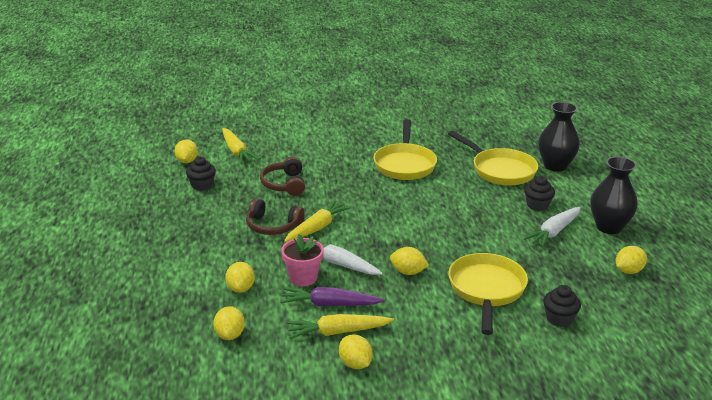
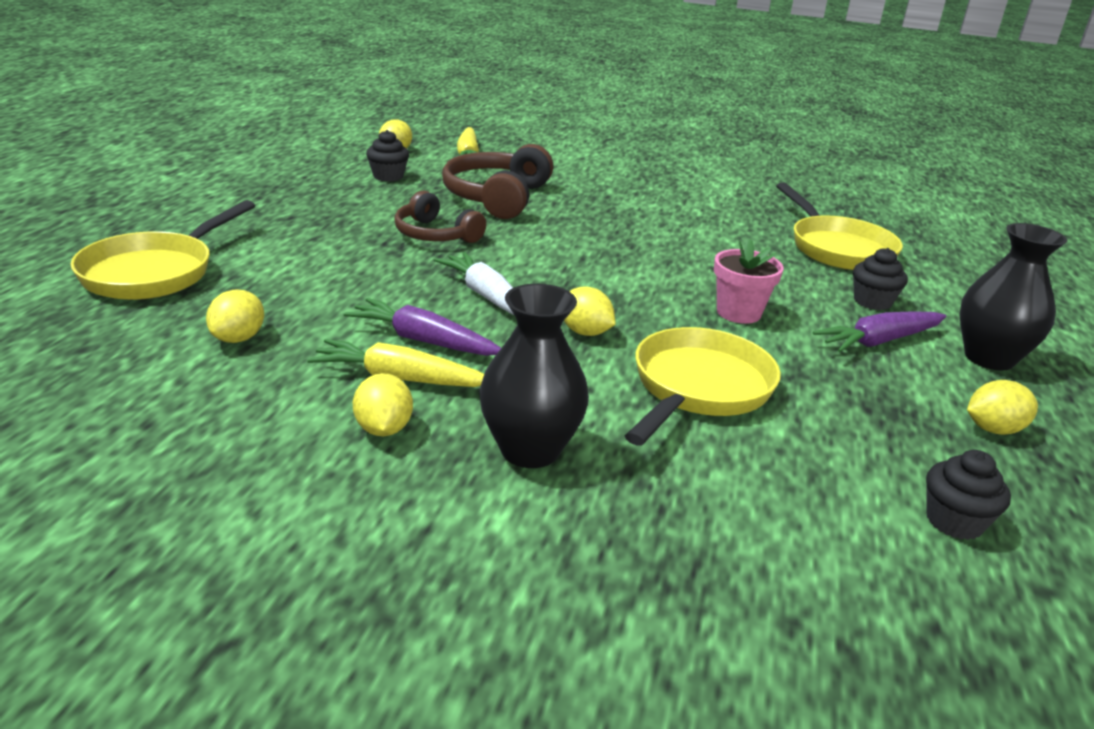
camera: 20 degrees right, 0 degrees up
yellow lemon [225,262,255,293] -> none
brown headphones [260,157,305,196] -> brown headphones [442,144,553,219], size x1.52
pink flower pot [281,234,324,286] -> pink flower pot moved to [714,239,784,324]
yellow carrot [284,200,351,242] -> none
yellow pan [373,119,437,180] -> yellow pan moved to [70,200,255,300]
white carrot [524,207,581,248] -> purple carrot [813,311,947,352]
black vase [538,102,580,172] -> black vase moved to [479,284,589,468]
black cupcake [543,285,581,327] -> black cupcake moved to [926,450,1011,540]

